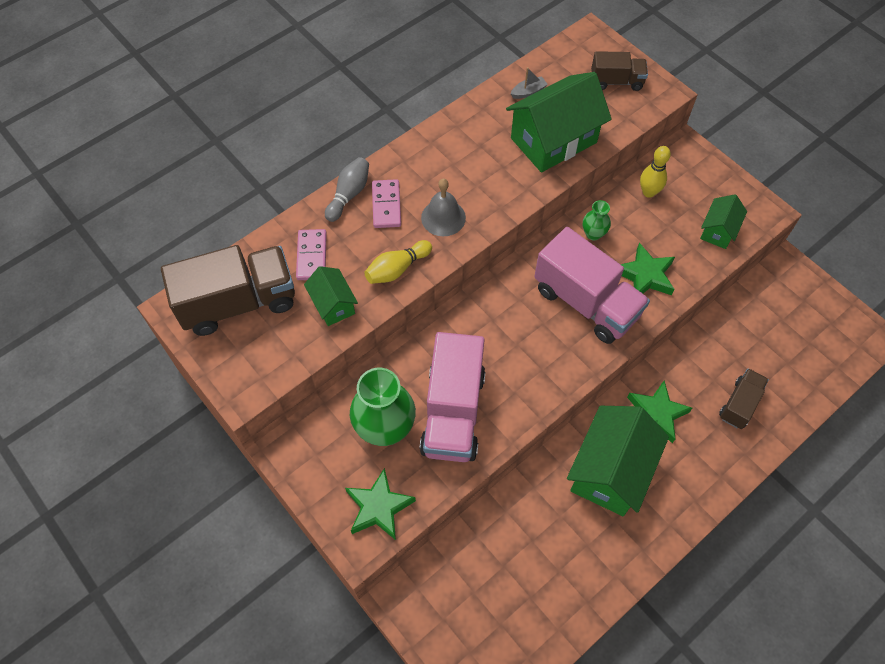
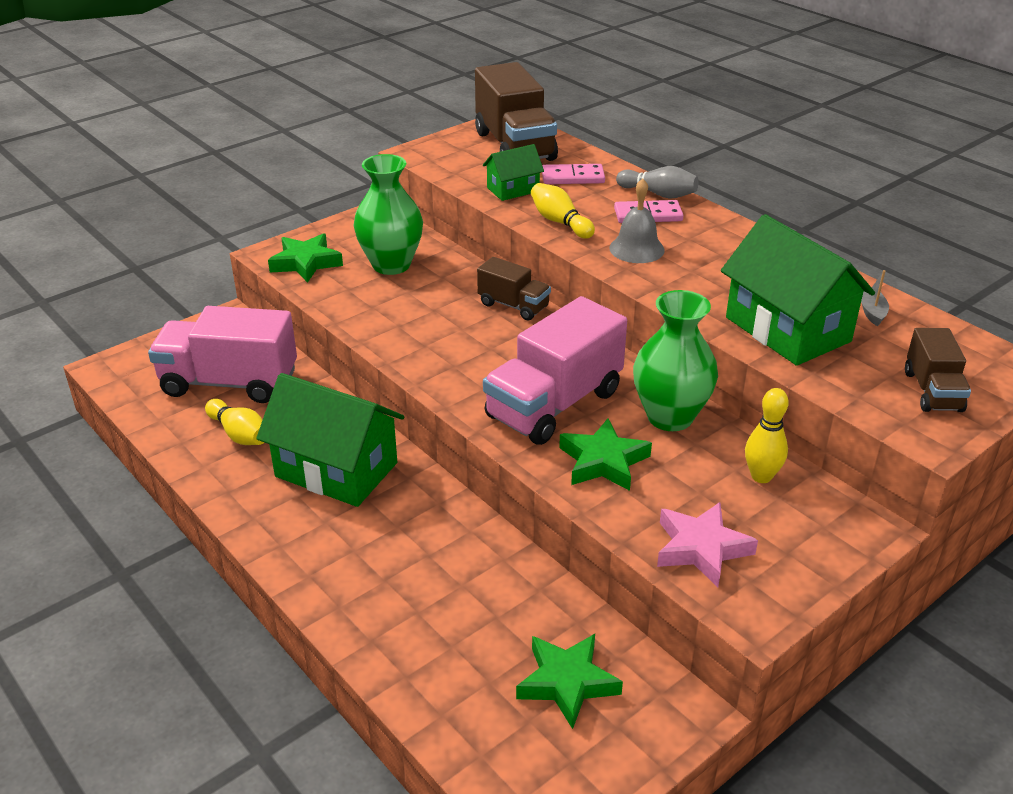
camera: 90 degrees right, 25 degrees down
pink truck [420,332,486,462] -> pink truck moved to [148,306,297,403]
grey boat [510,67,548,99] -> grey boat turned 150 degrees counterclockwise [861,270,889,326]
green vase [583,200,611,240] -> green vase [633,290,718,431], size x2.03
green star [627,381,692,443] -> green star moved to [516,634,623,729]
green house [700,194,747,249] -> pink star [657,502,758,587]
brown truck [719,368,769,429] -> brown truck moved to [477,257,551,321]
none -> yellow bowling pin [205,399,265,445]

